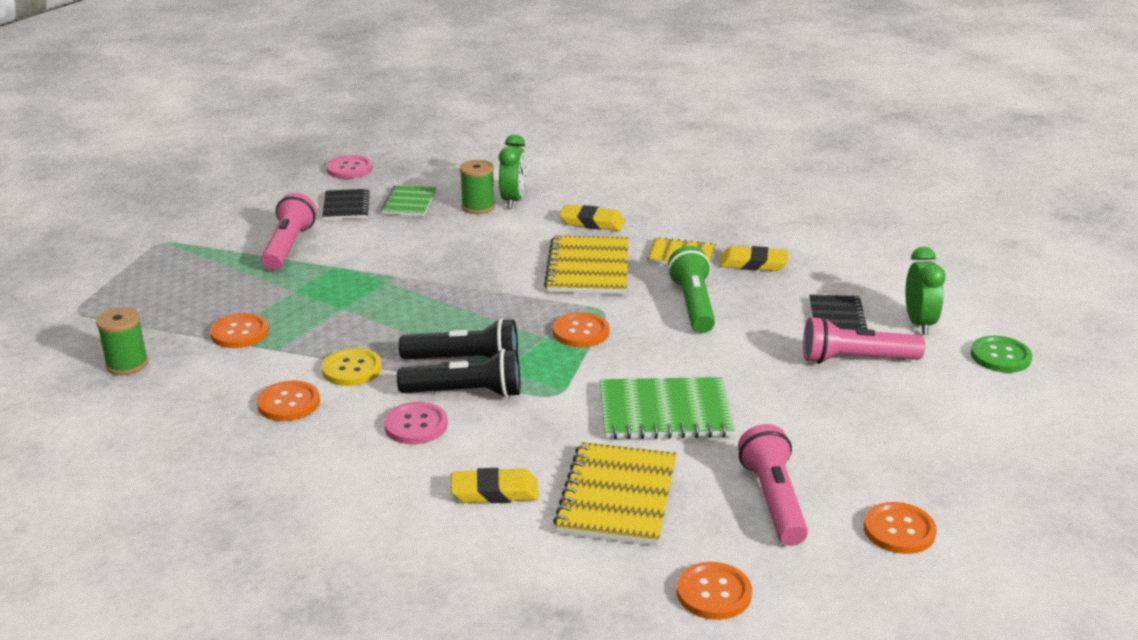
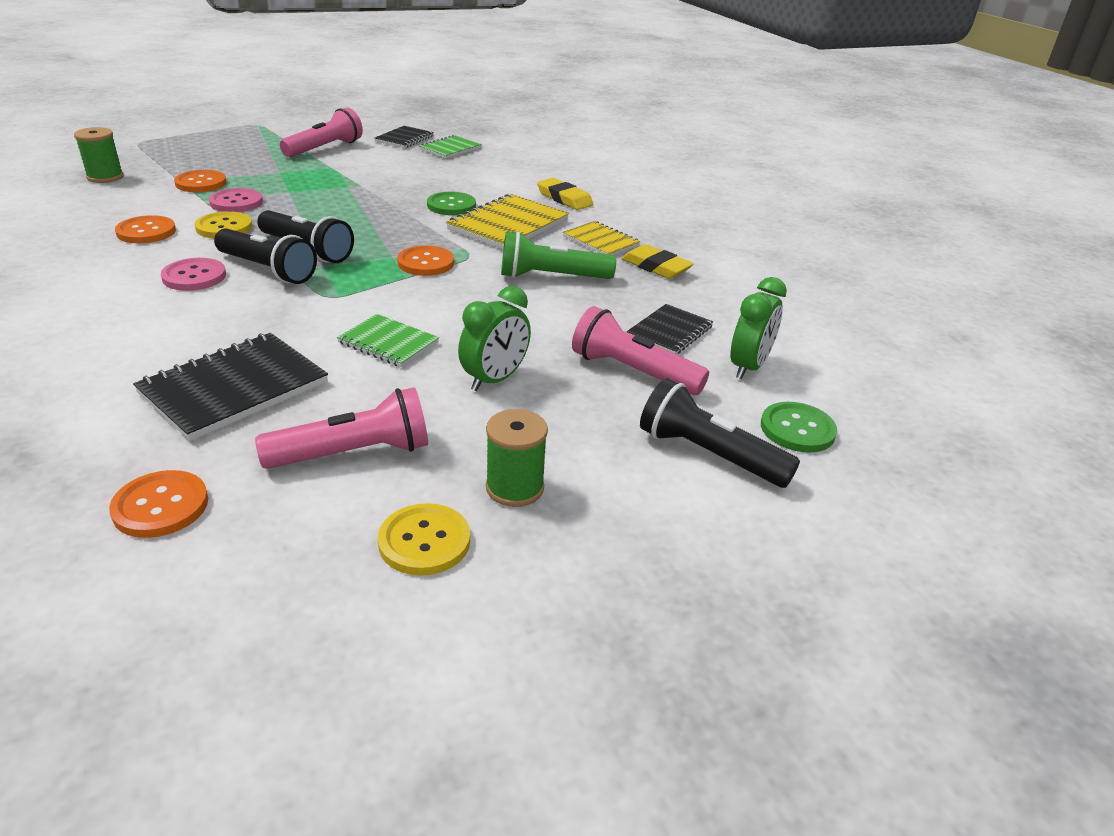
camera: 30 degrees right, 5 degrees up
pink button [327,155,373,179] -> pink button moved to [209,188,263,212]
yellow eraser [451,468,539,503] -> none
green spool [460,160,495,214] -> green spool moved to [486,409,548,507]
green clock [499,134,526,209] -> green clock moved to [458,286,531,391]
yellow notebook [553,442,677,546] -> black notebook [133,333,328,441]
green notebook [600,377,735,440] -> green notebook [337,314,439,367], size x0.60
green flashlight [668,246,715,333] -> green flashlight turned 120 degrees counterclockwise [501,231,616,279]
pink flashlight [738,424,808,546] -> pink flashlight turned 45 degrees clockwise [255,387,428,469]
orange button [864,502,937,554] -> yellow button [378,503,470,576]
none -> green button [427,192,476,215]
none -> black flashlight [640,378,800,488]

